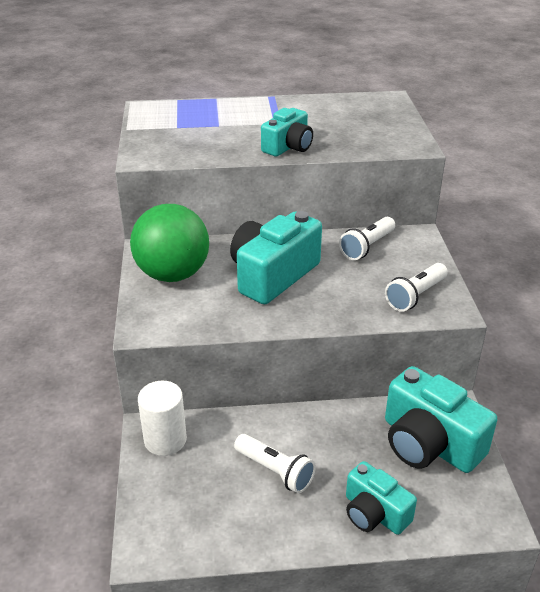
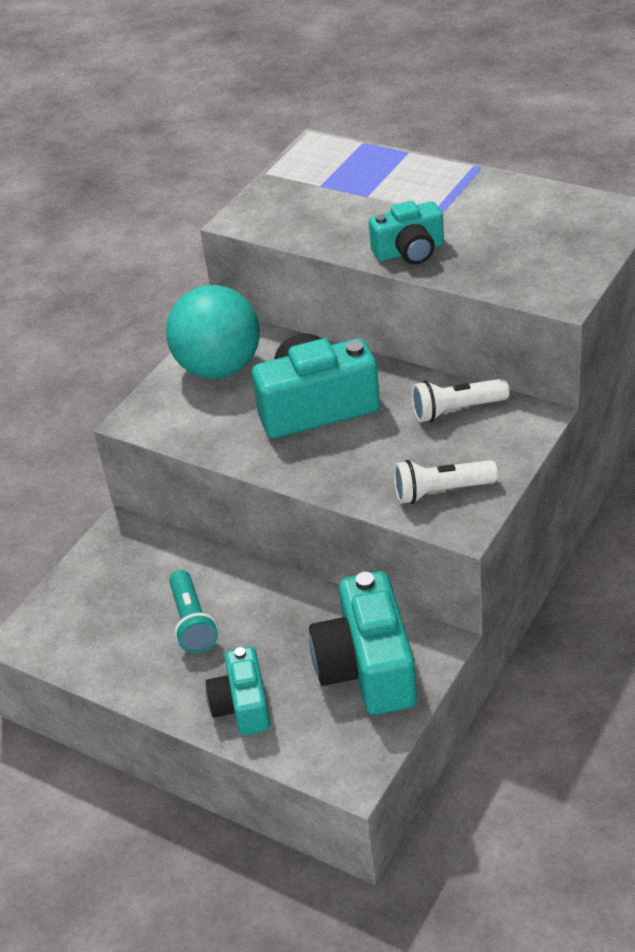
camera: 40 degrees right, 5 degrees up
green ball [130,204,209,282] -> turquoise ball [166,285,260,379]
white cylinder [138,381,187,456] -> none
white flashlight [234,434,316,493] -> turquoise flashlight [169,570,218,653]

